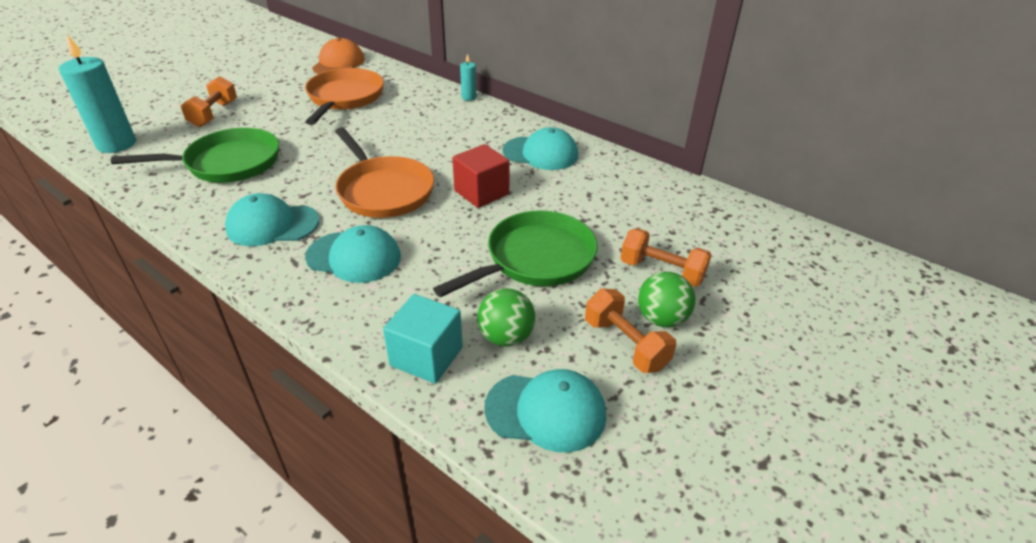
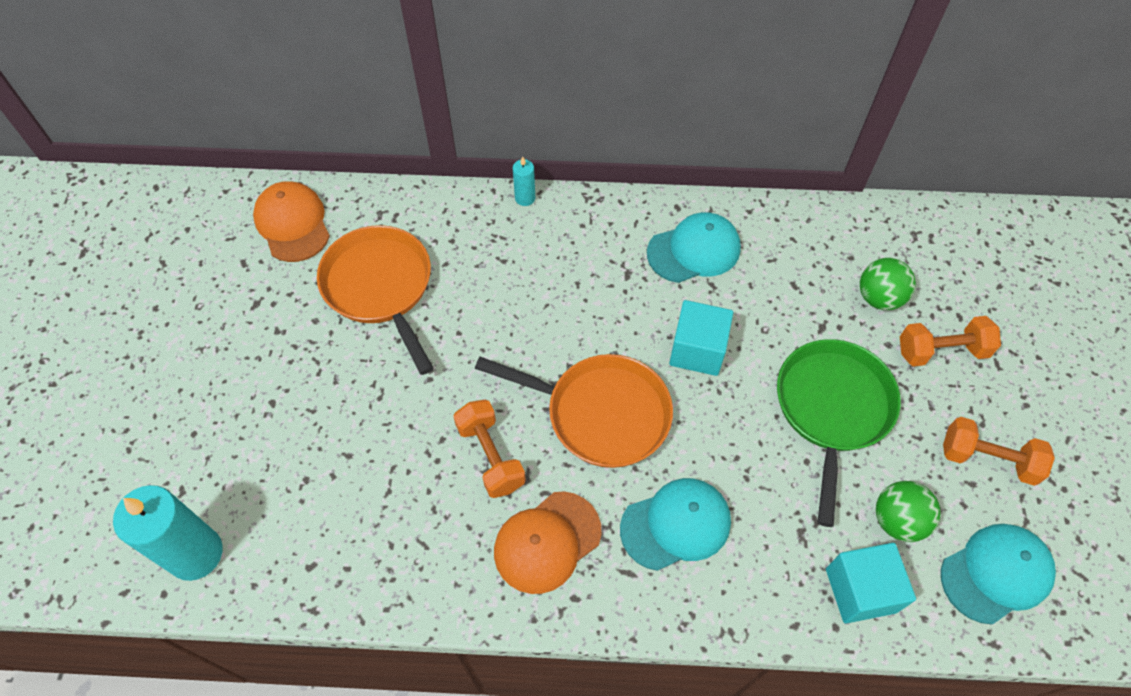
camera: 35 degrees left, 20 degrees up
green pan [111,128,279,183] -> none
orange dumbbell [181,76,237,127] -> orange dumbbell moved to [453,400,526,498]
turquoise cap [225,193,319,246] -> orange cap [494,491,602,594]
red cube [452,144,510,208] -> turquoise cube [669,300,733,376]
green ball [638,272,695,327] -> green ball moved to [860,258,916,310]

